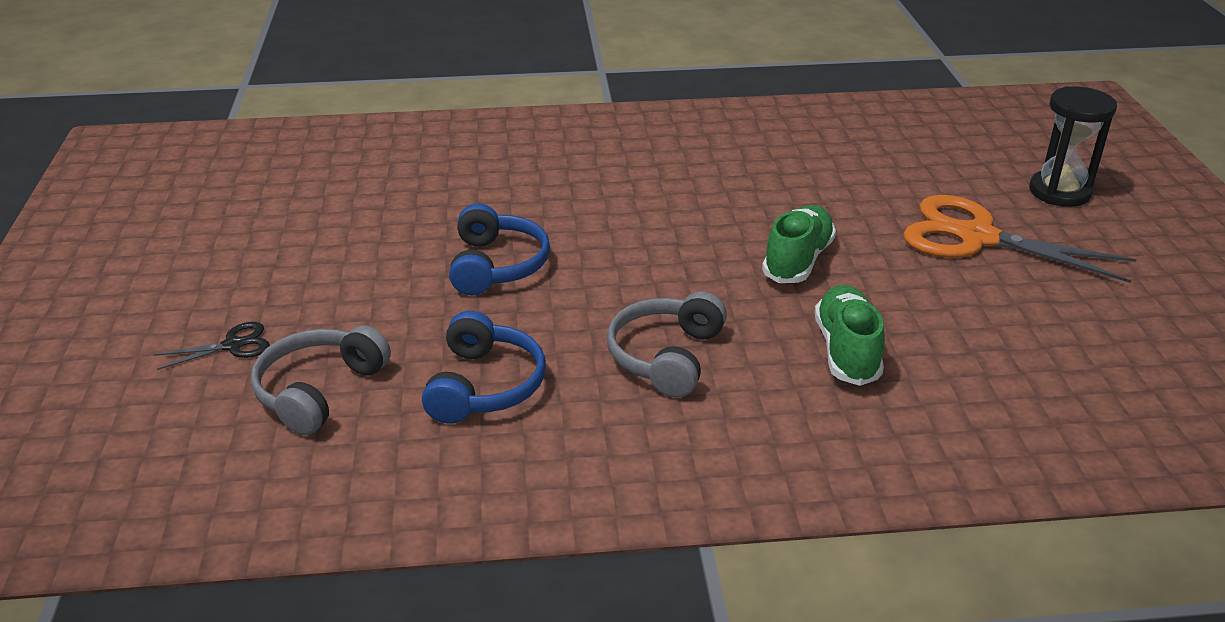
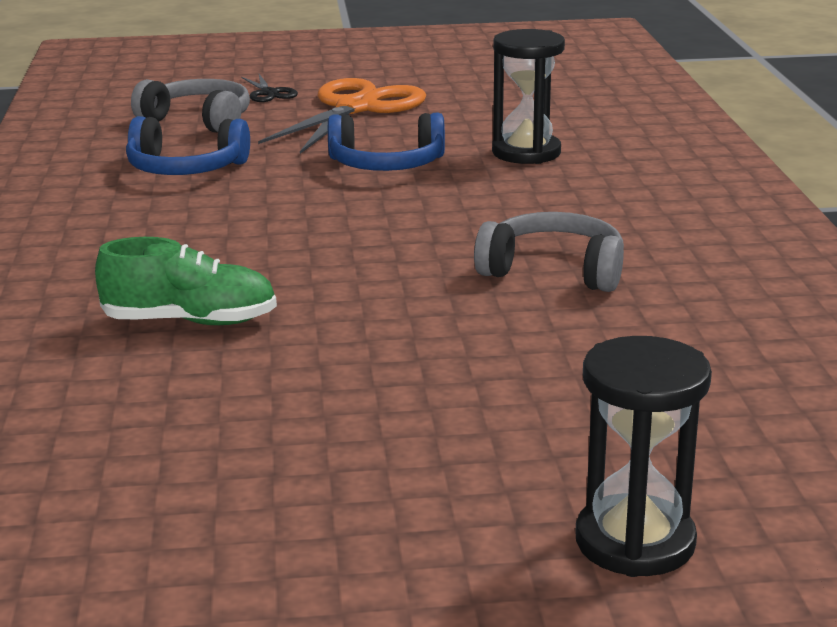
camera: 90 degrees right, 10 degrees down
grey headphones [607,291,727,398] -> grey headphones moved to [474,212,624,292]
green shoe [762,205,836,283] -> none
orange scissors [903,195,1137,283] -> orange scissors moved to [258,78,426,154]
none -> black hourglass [492,29,565,164]

